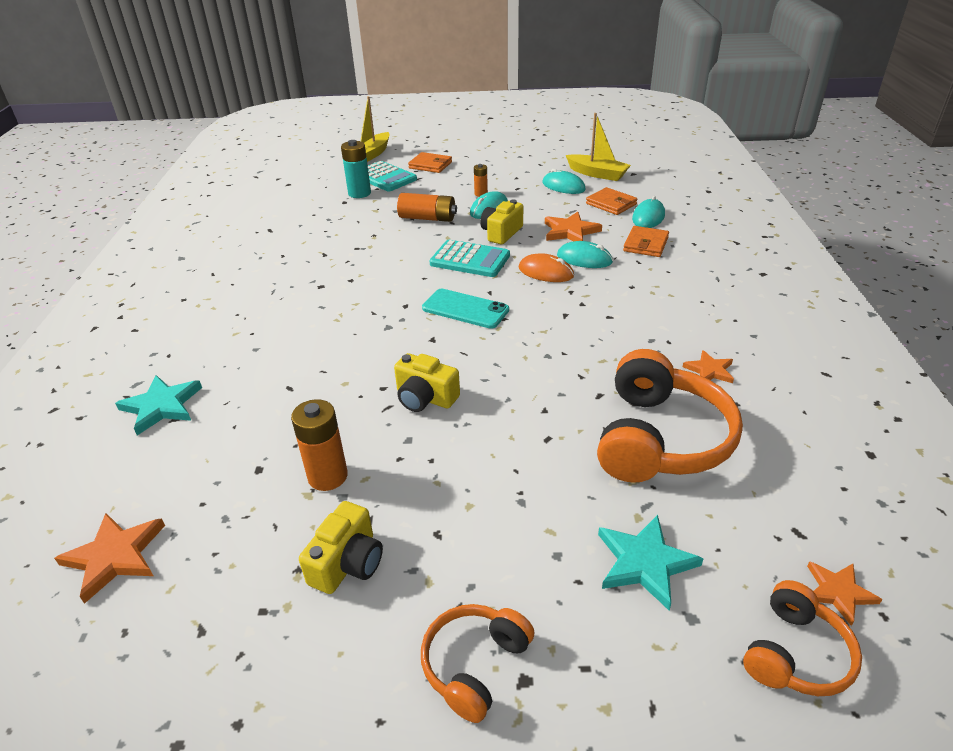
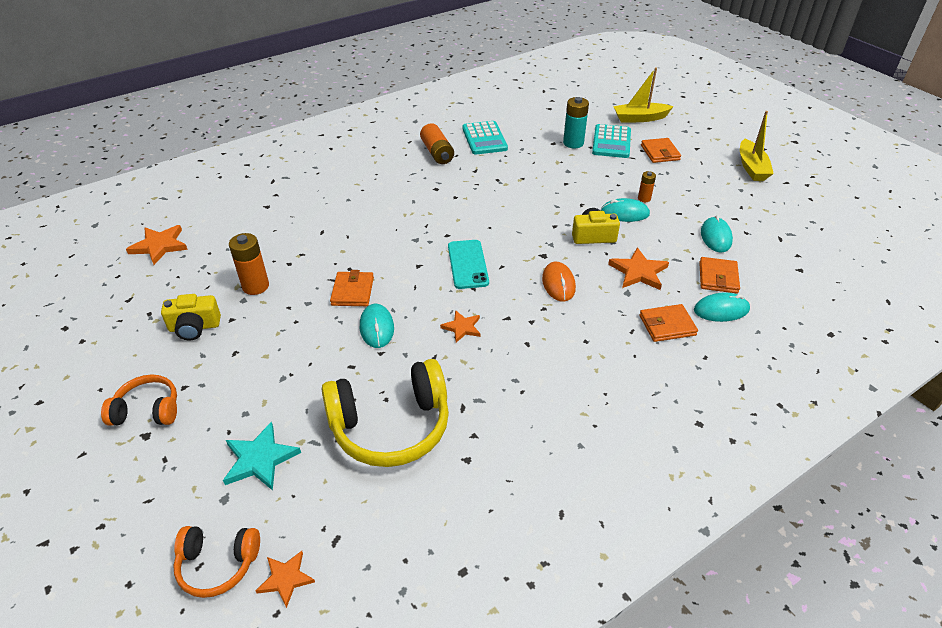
camera: 55 degrees right, 5 degrees up
turquoise star [115,375,202,436] -> none
yellow camera [394,353,460,412] -> orange wallet [330,270,374,306]
orange battery [397,193,457,222] -> orange battery moved to [420,123,454,164]
turquoise calculator [429,240,510,277] -> turquoise calculator moved to [462,121,508,155]
turquoise mouse [557,241,613,268] -> turquoise mouse moved to [360,304,394,348]
yellow boat [566,113,631,181] -> yellow boat moved to [740,111,774,181]
orange headphones [597,349,743,483] -> yellow headphones [321,359,449,467]
orange star [683,350,734,383] -> orange star moved to [440,310,481,343]

